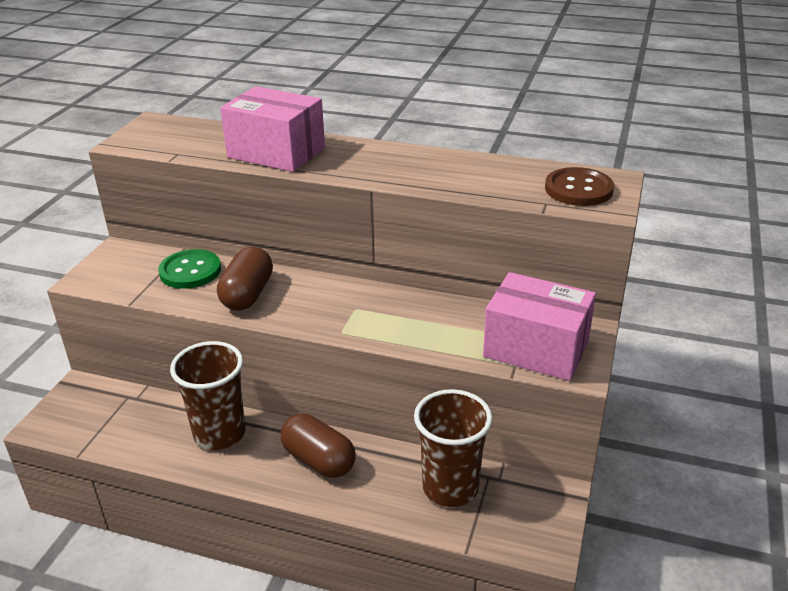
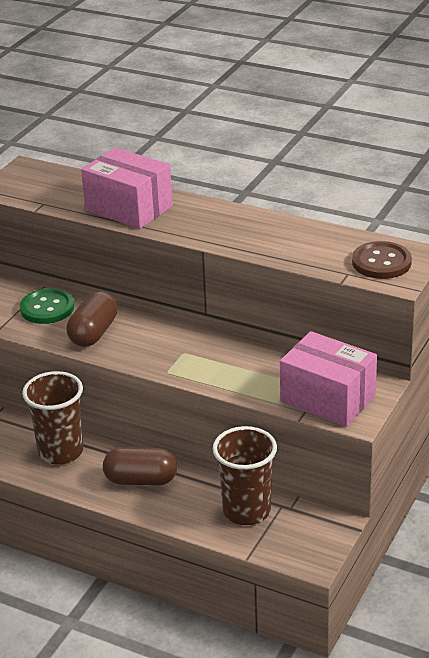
camera: 10 degrees right, 0 degrees up
brown capsule [281,414,356,478] -> brown capsule turned 45 degrees counterclockwise [103,447,177,486]

